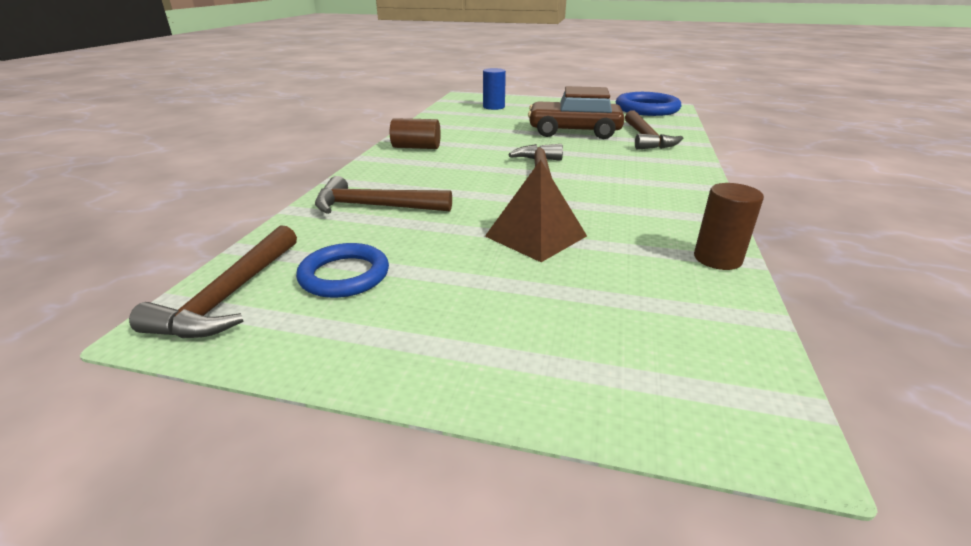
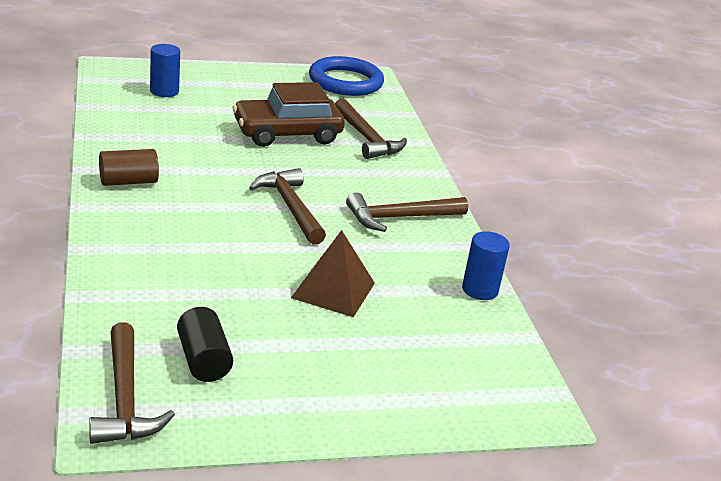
camera: 30 degrees left, 0 degrees up
blue ring [296,243,389,298] -> black cylinder [177,307,233,382]
brown hammer [315,176,452,214] -> brown hammer moved to [346,192,468,232]
brown cylinder [694,183,764,270] -> blue cylinder [462,231,510,300]

